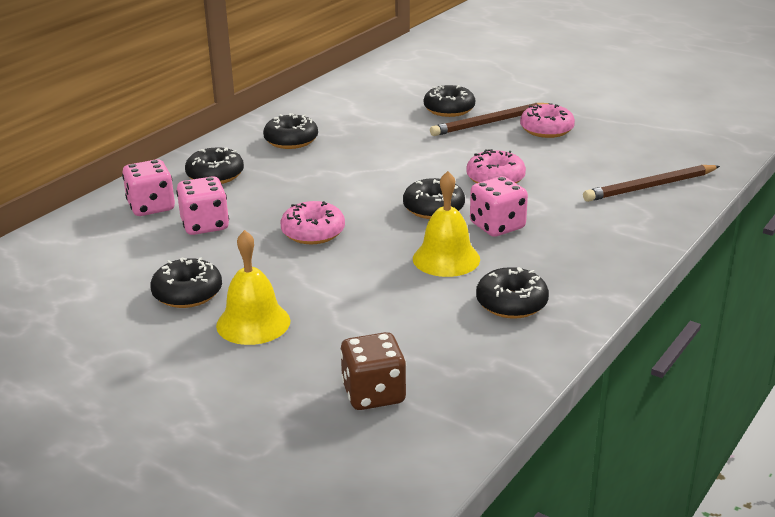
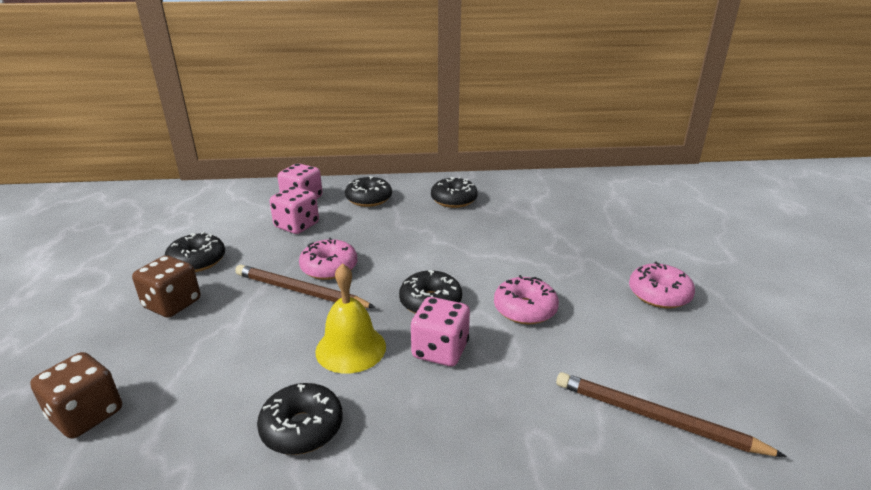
camera: 50 degrees right, 0 degrees up
yellow bell [216,230,291,345] -> brown dice [132,255,201,318]
black donut [424,85,475,117] -> none
brown pencil [430,103,552,136] -> brown pencil moved to [235,265,376,308]

